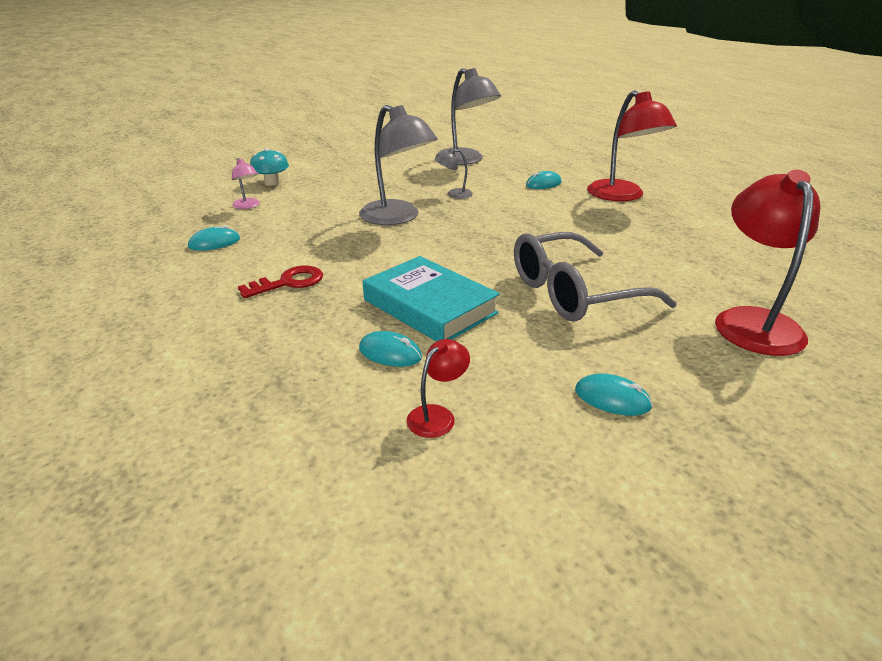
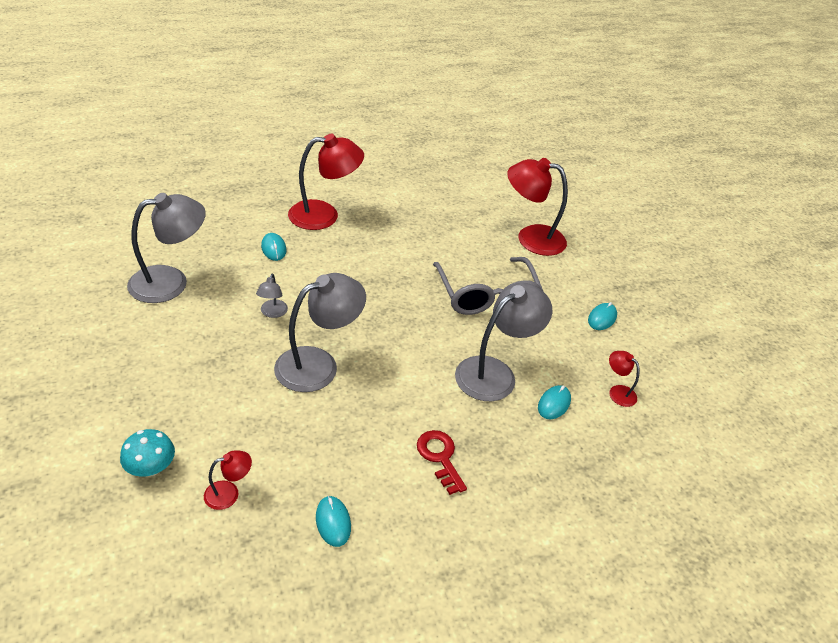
camera: 85 degrees left, 10 degrees up
pink lamp [232,158,260,209] -> red lamp [204,450,252,510]
turquoise book [363,256,500,342] -> grey lamp [455,282,552,401]

